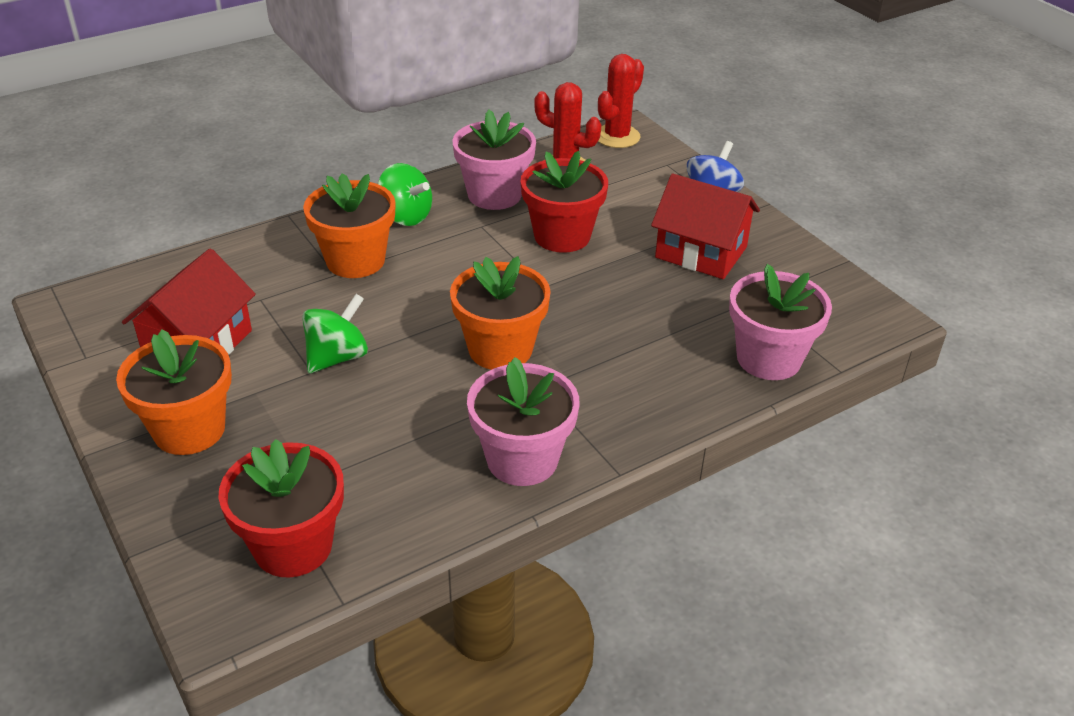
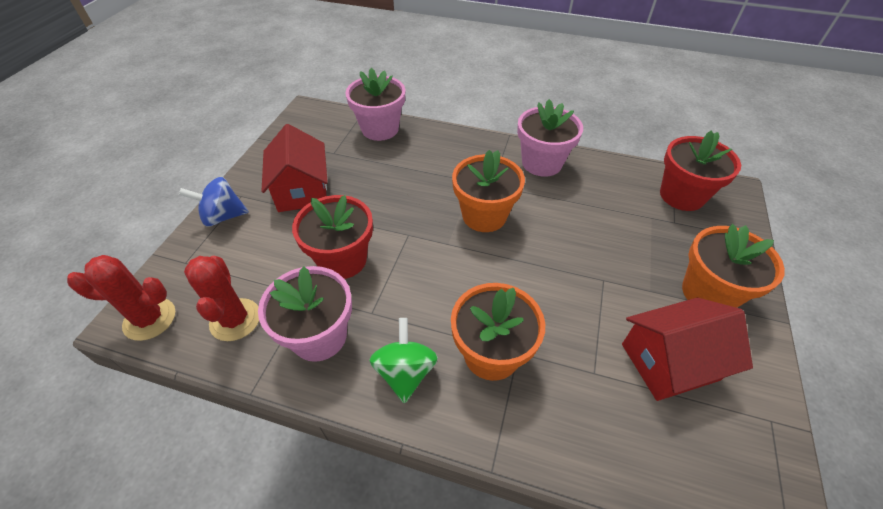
camera: 130 degrees left, 10 degrees up
green spinning top [302,294,368,374] -> none

